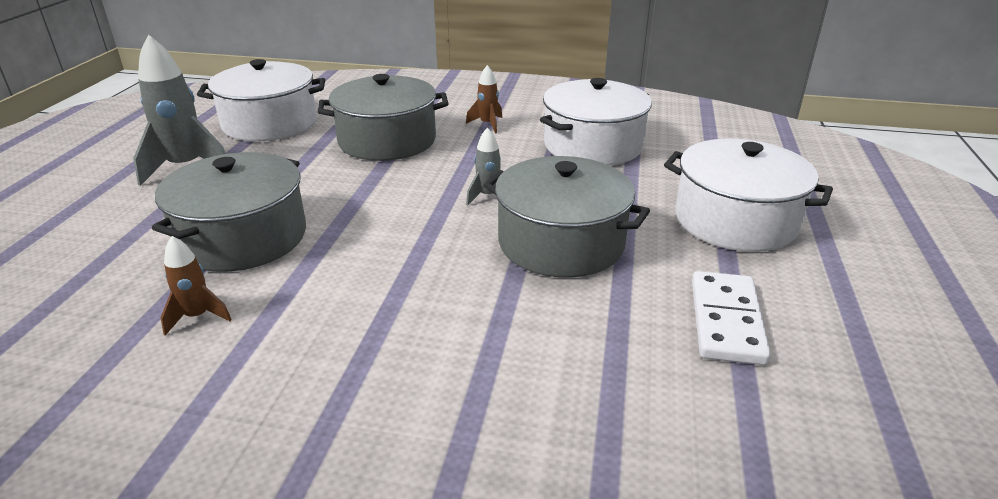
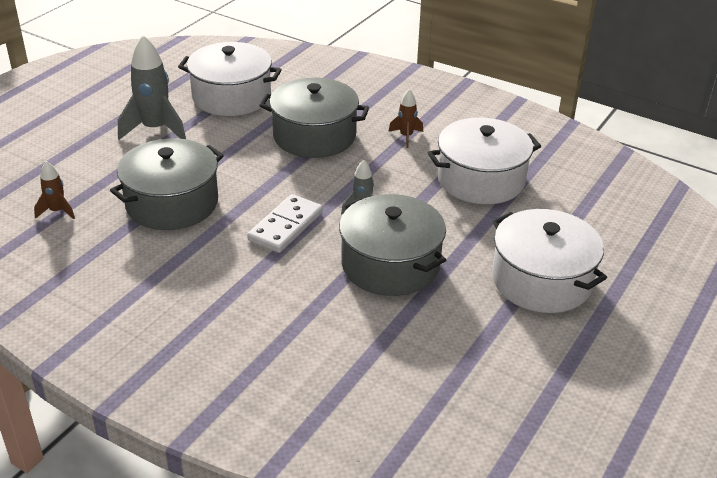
camera: 20 degrees right, 5 degrees up
brown rocket [161,236,232,335] -> brown rocket moved to [34,161,75,219]
white domino [692,271,771,365] -> white domino moved to [247,194,323,253]

